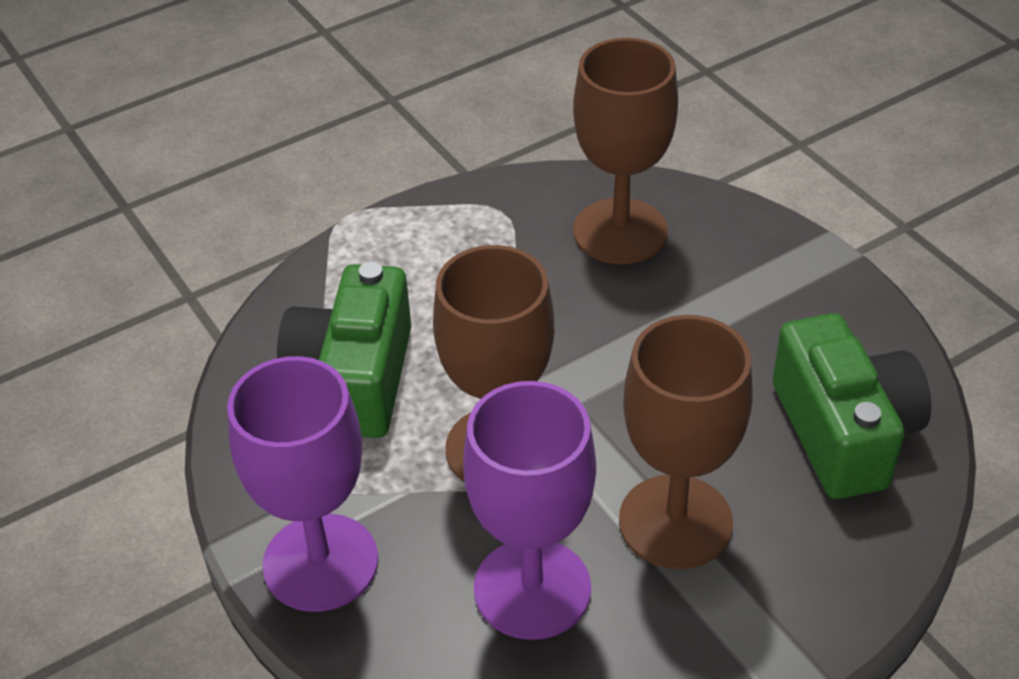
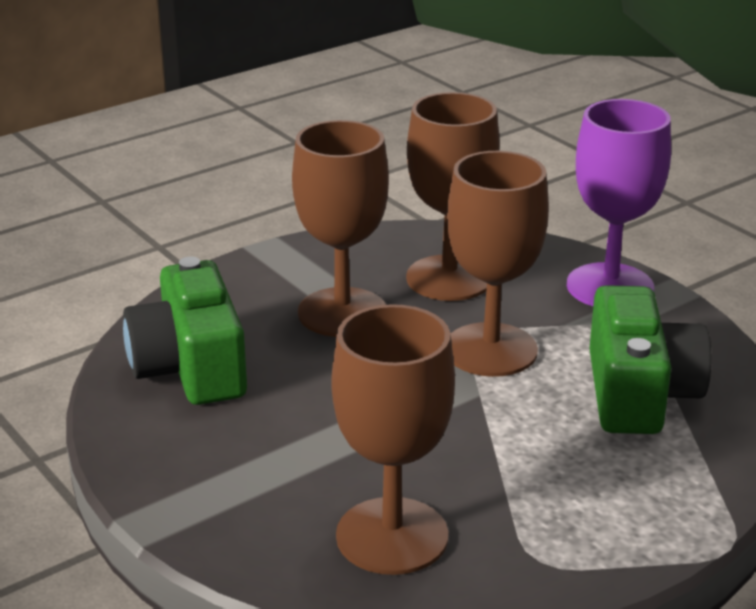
camera: 175 degrees right, 15 degrees down
purple goblet [463,381,596,640] -> brown goblet [406,92,500,301]

